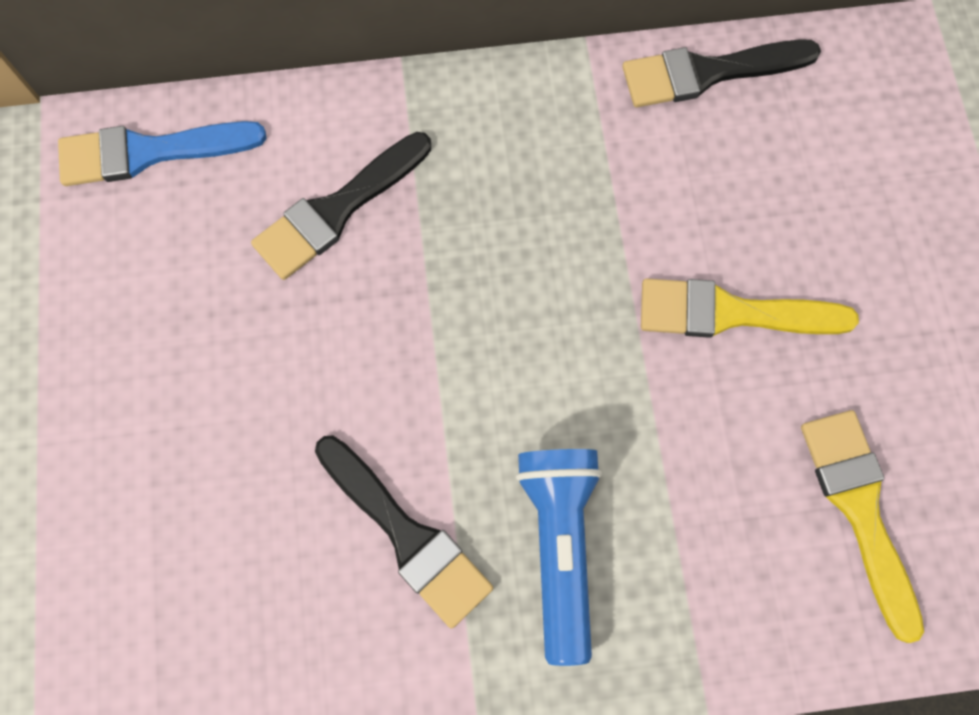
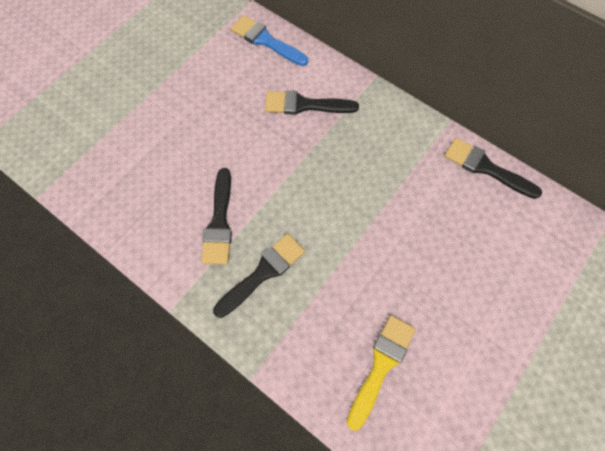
camera: 45 degrees right, 5 degrees down
blue flashlight [516,449,602,666] -> black brush [213,233,305,318]
yellow brush [641,279,859,338] -> none

